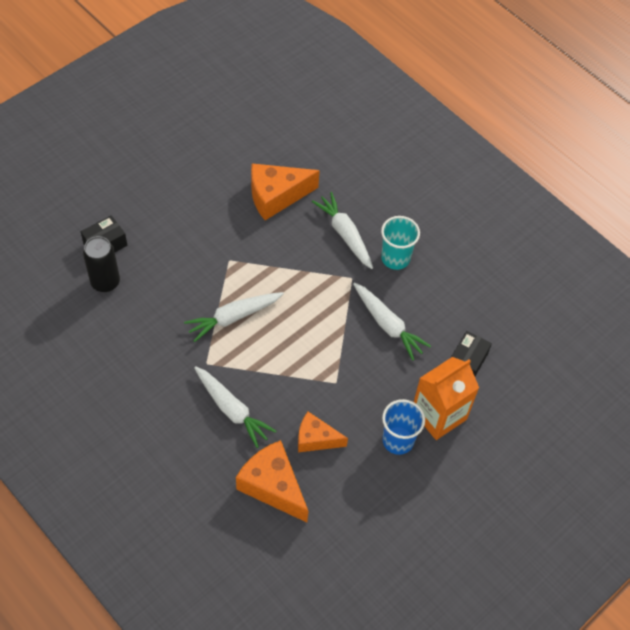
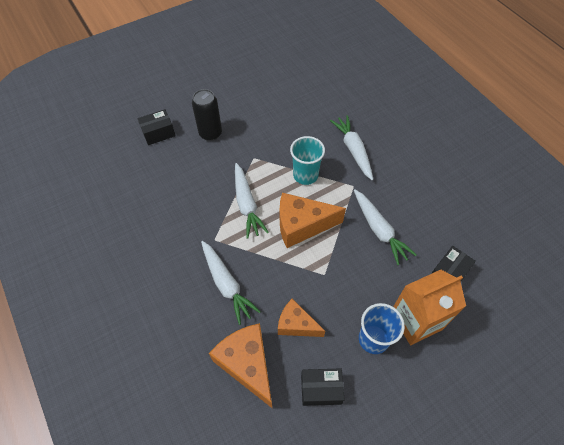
camera: 15 degrees right, 0 degrees up
black can [83,236,120,292] -> black can moved to [192,89,222,141]
white carrot [184,292,284,342] -> white carrot turned 90 degrees counterclockwise [235,163,269,239]
orange cheese [251,163,320,220] -> orange cheese moved to [280,193,346,248]
turquoise cup [381,216,420,270] -> turquoise cup moved to [290,136,325,185]
none -> black box [301,368,345,406]

